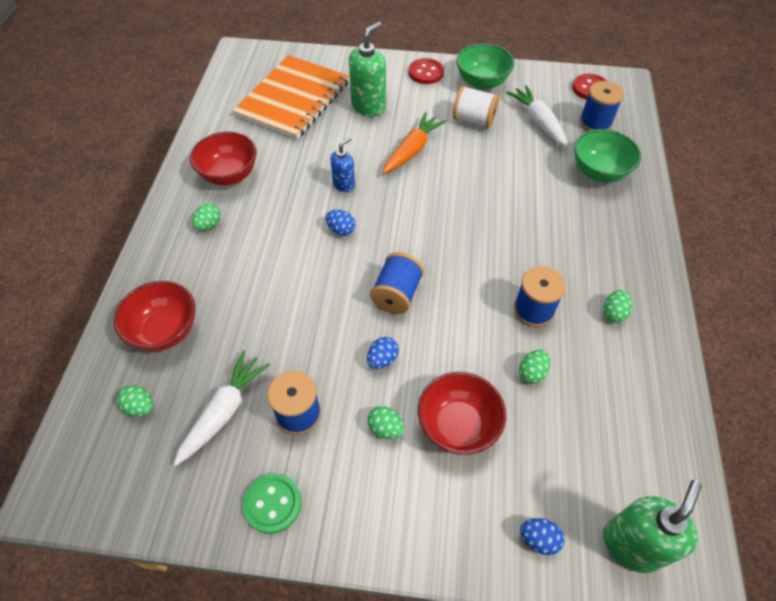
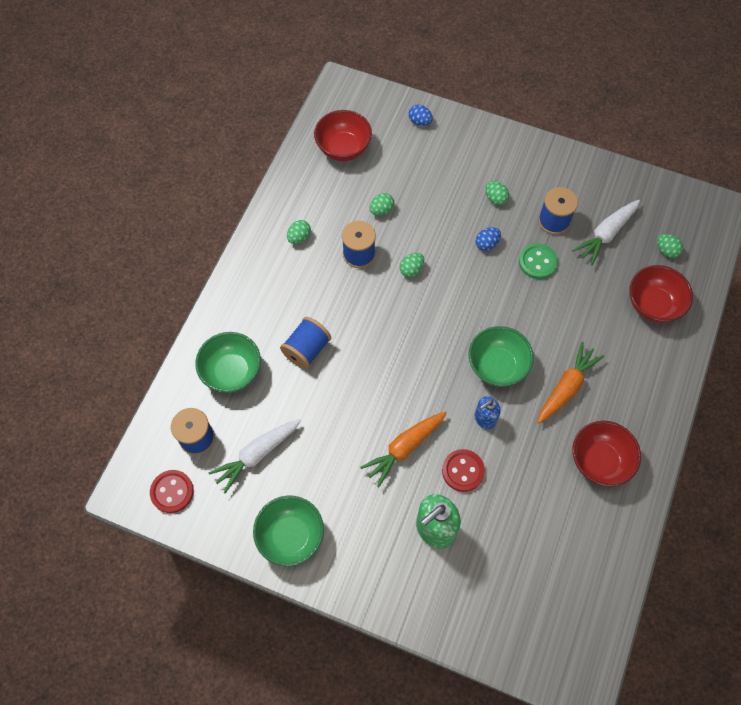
camera: 165 degrees left, 10 degrees up
green egg [192,203,221,231] -> green egg moved to [400,253,424,277]
orange notebook [232,55,349,139] -> none
green button [243,473,302,534] -> green button moved to [519,243,558,279]
blue egg [326,210,355,236] -> green bowl [468,326,534,387]
blue spool [370,252,424,314] -> blue spool moved to [280,317,331,369]
red button [409,58,444,84] -> red button moved to [442,449,485,492]
red bowl [418,372,506,455] -> red bowl moved to [314,110,372,161]
white spool [453,85,499,128] -> none
white carrot [506,85,568,147] -> white carrot turned 60 degrees clockwise [209,419,301,493]
green soap dispenser [604,480,702,573] -> none
none -> orange carrot [537,342,604,424]

